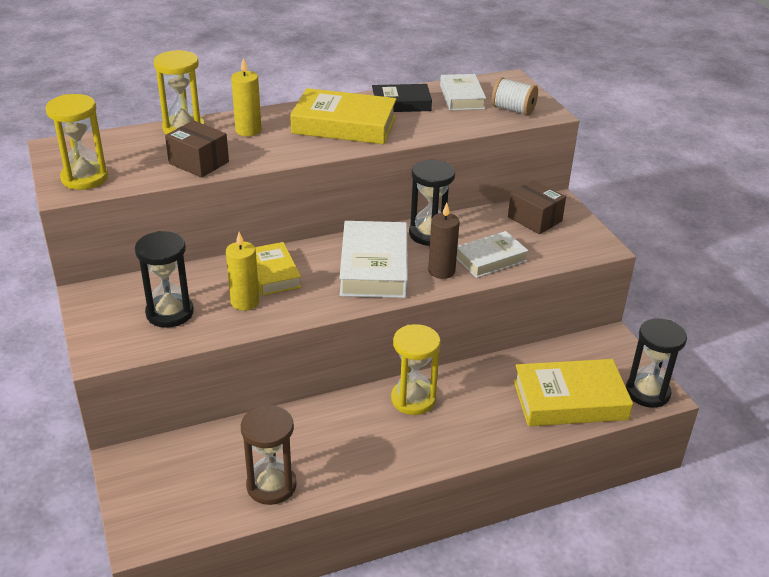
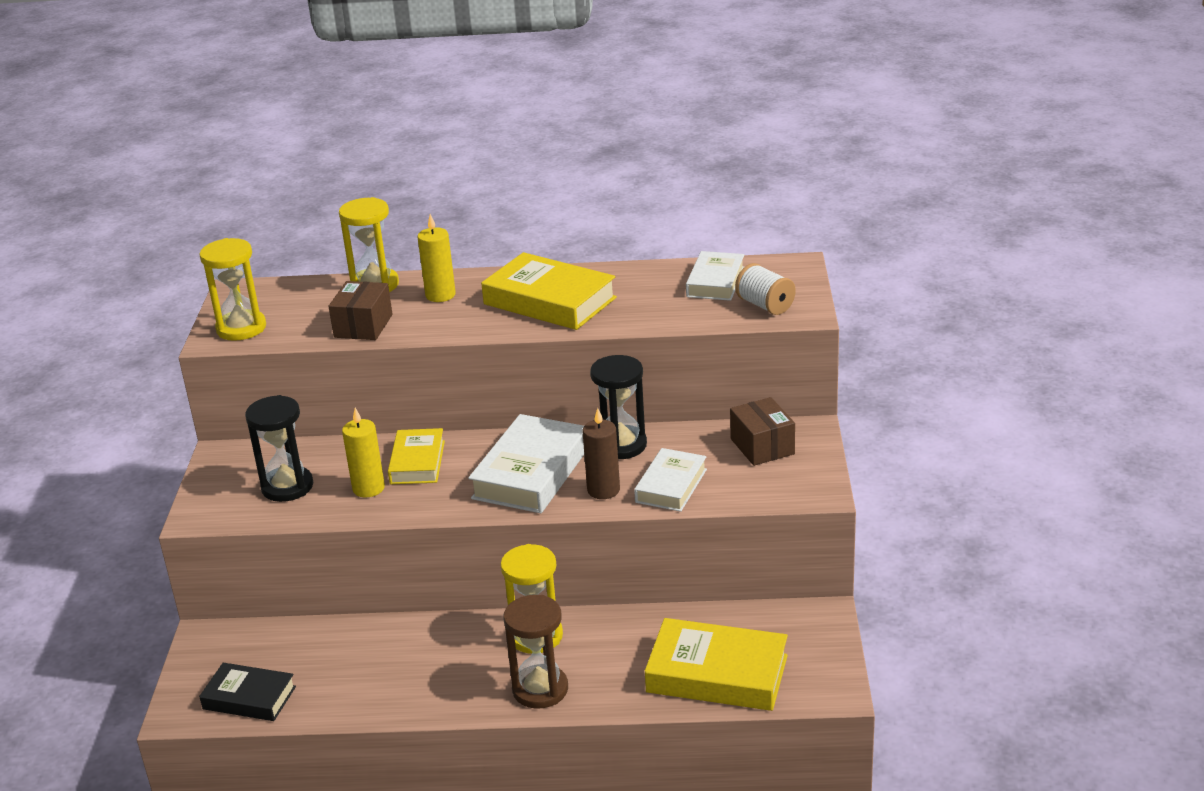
camera: 25 degrees right, 5 degrees down
brown box [165,120,229,178] -> brown box turned 45 degrees clockwise [328,281,392,340]
brown hourglass [241,405,297,505] -> brown hourglass moved to [503,595,568,709]
black book [372,84,432,112] -> black book moved to [199,663,296,721]
white book [456,231,529,278] -> white book turned 60 degrees counterclockwise [634,448,707,512]
black hourglass [626,318,687,408] -> none

